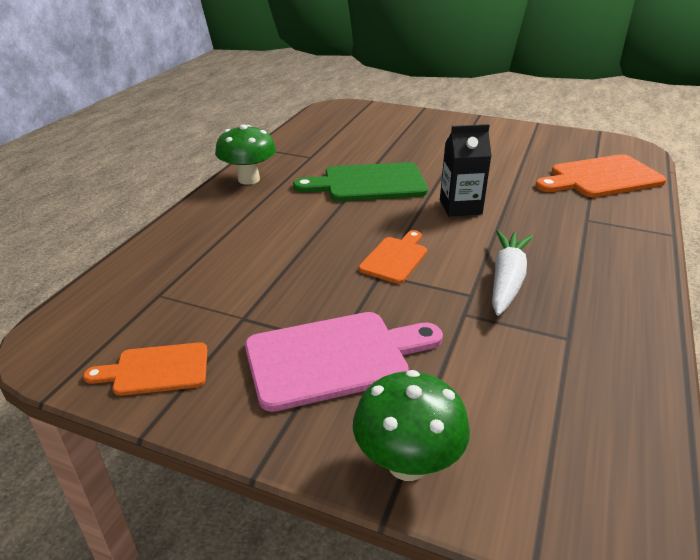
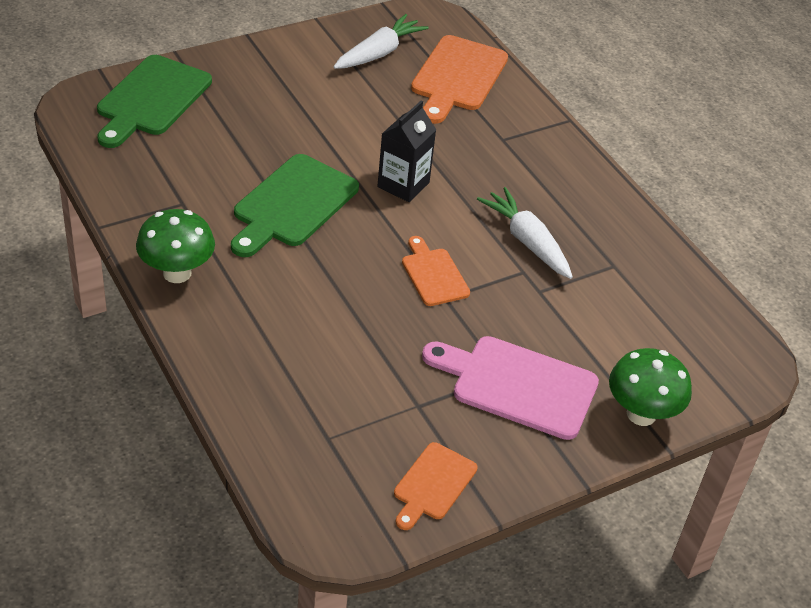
camera: 55 degrees left, 10 degrees up
pink cutting board [245,312,443,412] -> pink cutting board turned 90 degrees counterclockwise [422,336,599,440]
none -> green cutting board [97,55,212,148]
none -> white carrot [334,14,429,69]

